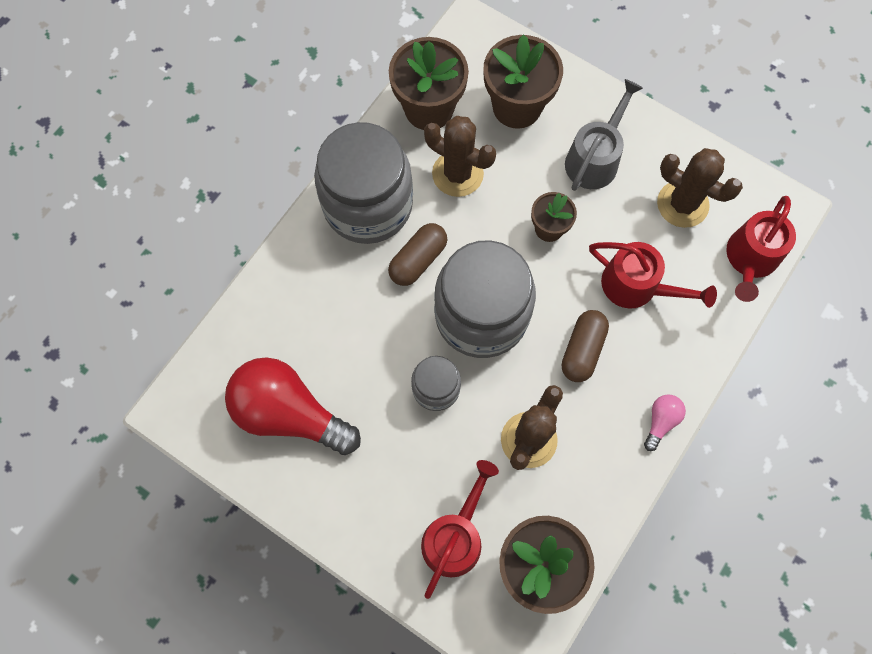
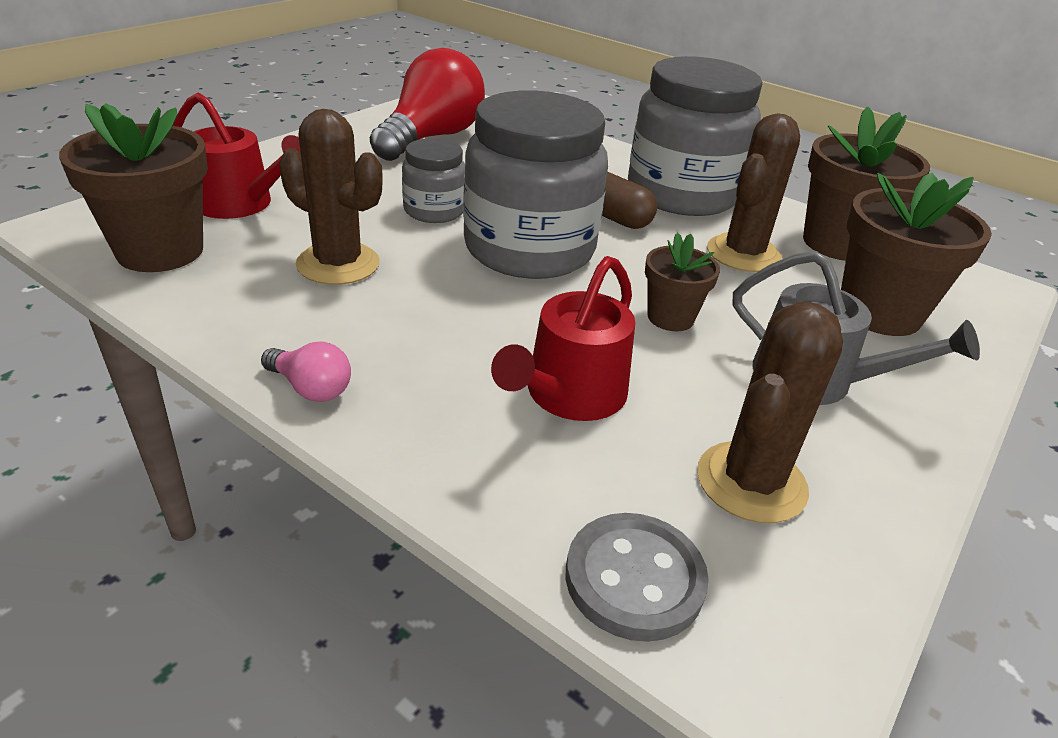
camera: 90 degrees right, 35 degrees down
brown capsule [562,310,609,382] -> none
red watering can [726,196,796,302] -> grey button [566,513,709,642]

